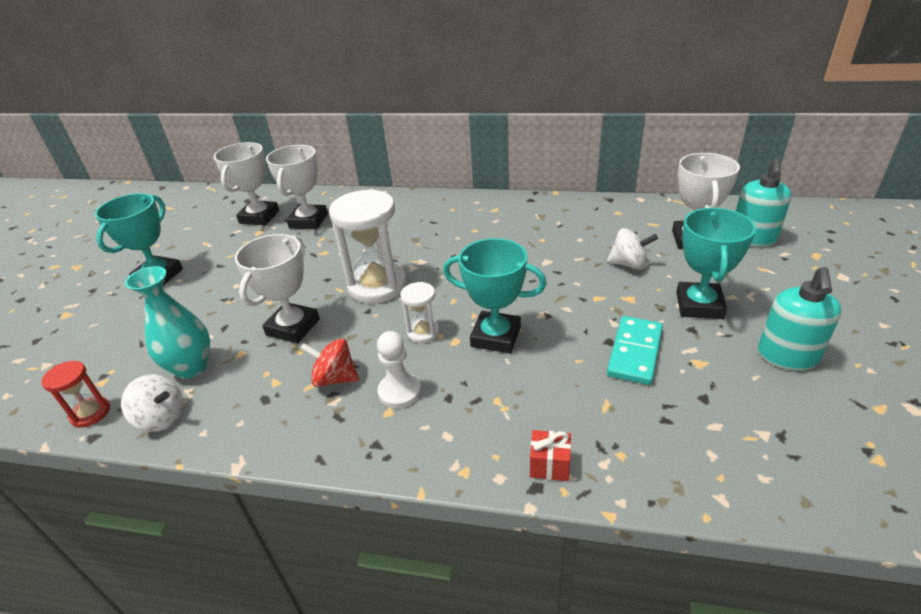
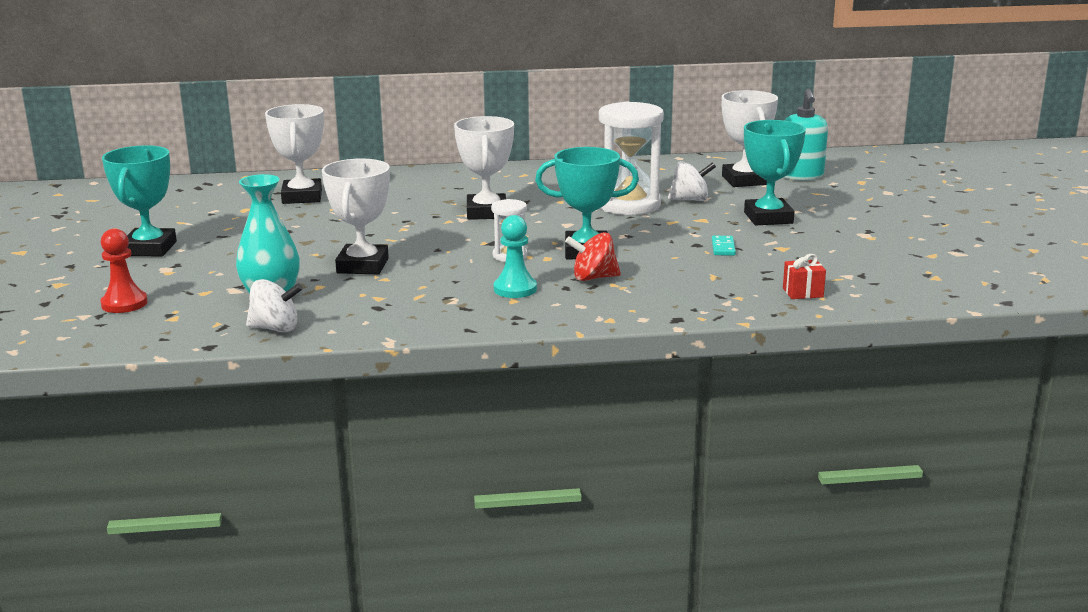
camera: 20 degrees left, 15 degrees down
red hourglass [41,361,110,428] -> none
white trophy [214,142,279,225] -> white trophy moved to [454,116,514,220]
red spinning top [300,338,359,387] -> red spinning top moved to [565,232,621,281]
white hourglass [329,189,407,303] -> white hourglass moved to [599,102,664,215]
white pawn [377,331,421,408] -> turquoise pawn [494,215,537,298]
red gift [530,430,571,481] -> red gift moved to [783,254,826,299]
turquoise domino [607,316,663,385] -> turquoise domino [712,236,736,256], size x0.53
turquoise soap dispenser [758,267,841,371] -> none
none -> red pawn [100,228,148,313]

